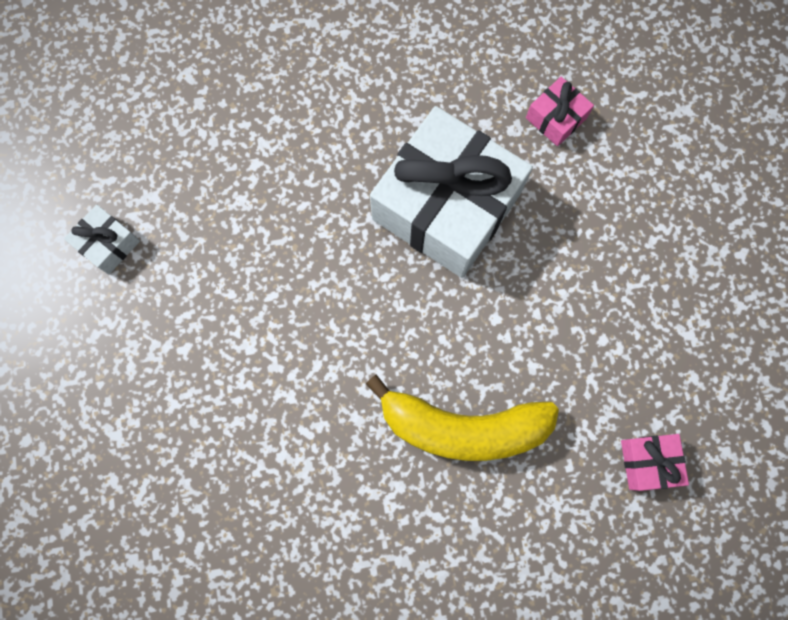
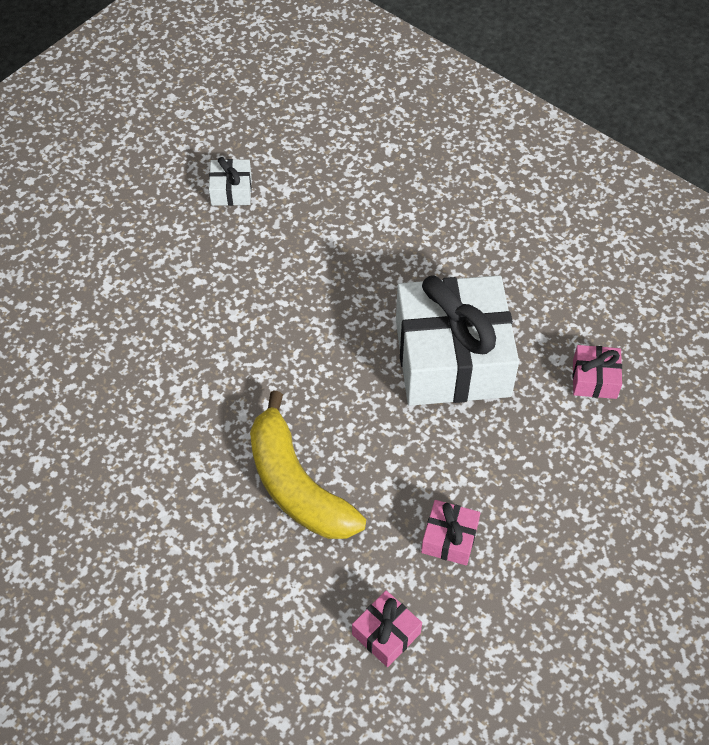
camera: 50 degrees right, 20 degrees down
none -> pink gift [421,500,480,565]

